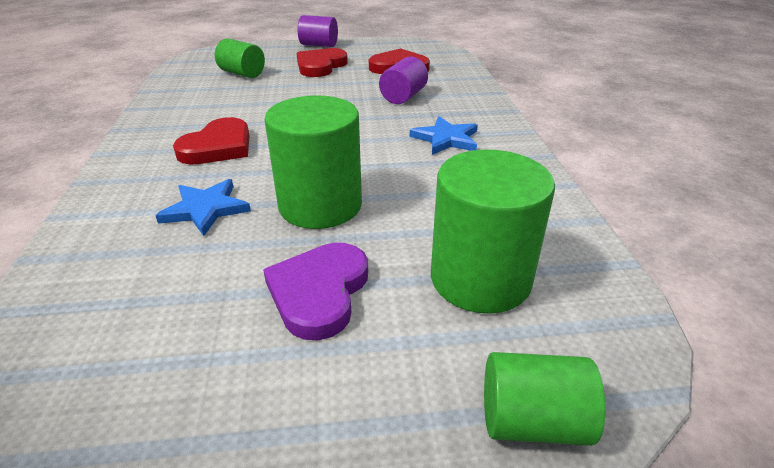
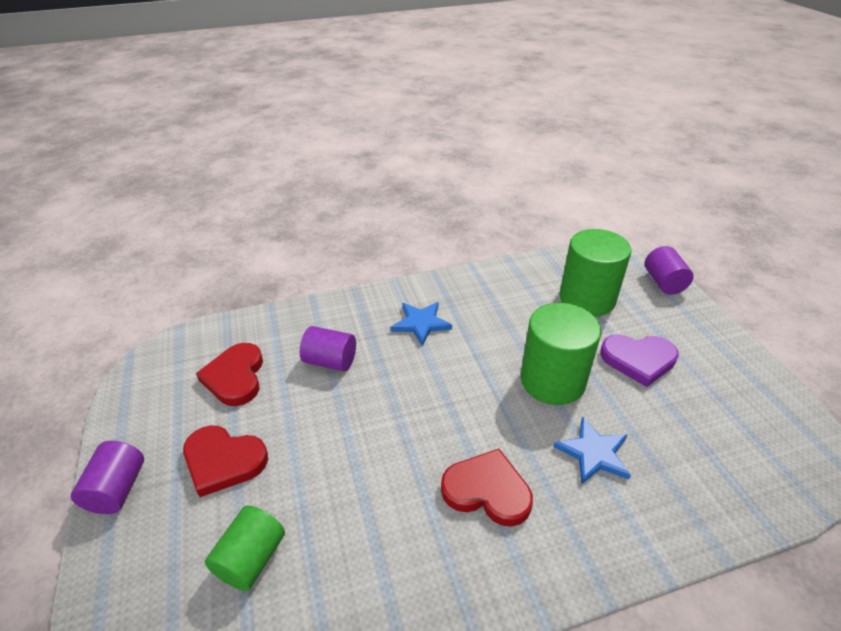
camera: 100 degrees left, 5 degrees up
green cylinder [484,352,606,446] -> purple cylinder [645,246,694,295]

